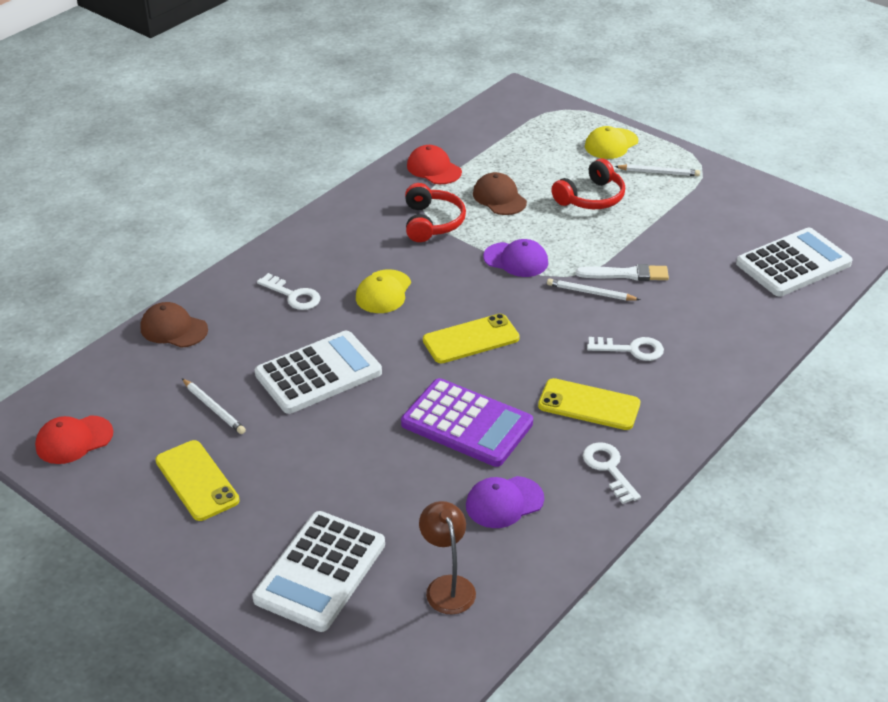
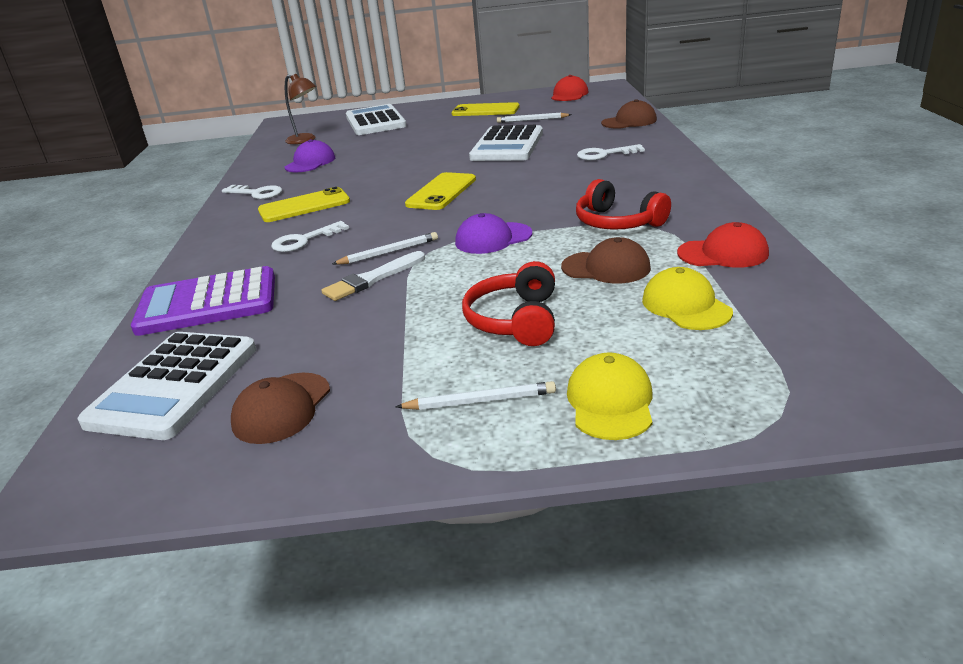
camera: 140 degrees right, 10 degrees down
yellow cap [356,269,411,313] -> yellow cap moved to [642,267,733,330]
purple calculator [401,378,533,467] -> purple calculator moved to [131,266,275,336]
white pencil [614,164,700,176] -> white pencil turned 150 degrees counterclockwise [395,381,556,410]
none -> brown cap [231,373,330,444]

